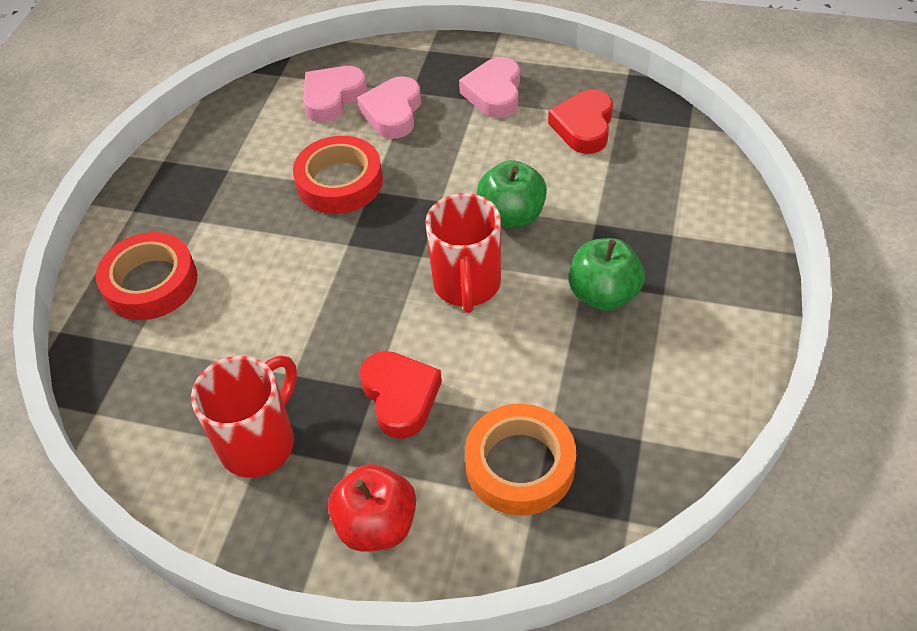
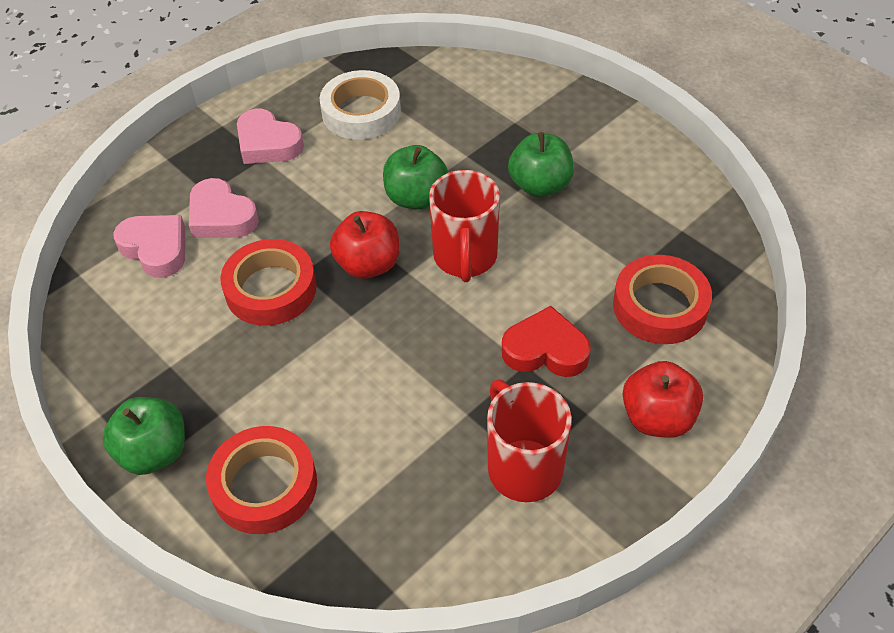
camera: 60 degrees left, 0 degrees up
pink heart [303,66,367,122] -> pink heart turned 150 degrees clockwise [113,215,185,278]
red mug [425,193,501,313] -> red mug turned 60 degrees clockwise [429,170,500,282]
orange tape [465,404,576,515] -> red tape [613,255,712,344]
red heart [548,90,613,154] -> white tape [320,70,401,140]
none -> green apple [102,397,185,475]
none -> red apple [330,211,399,279]

